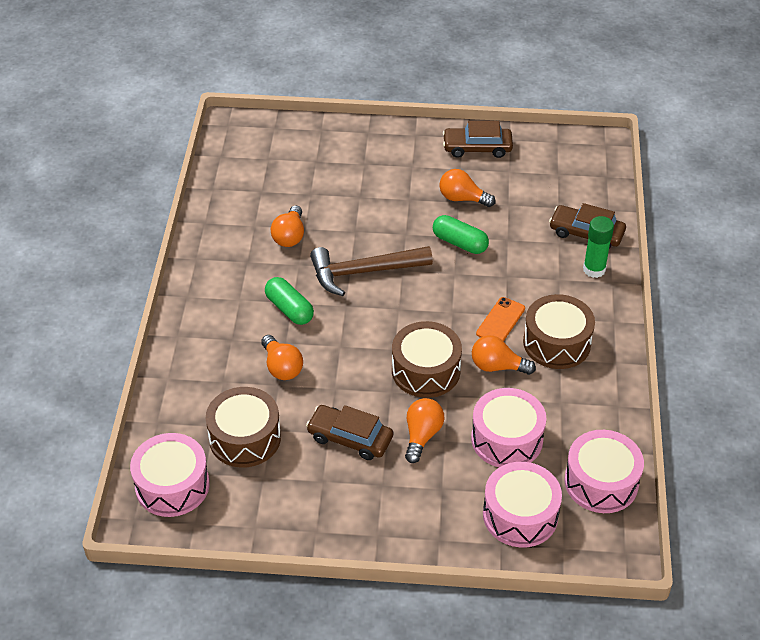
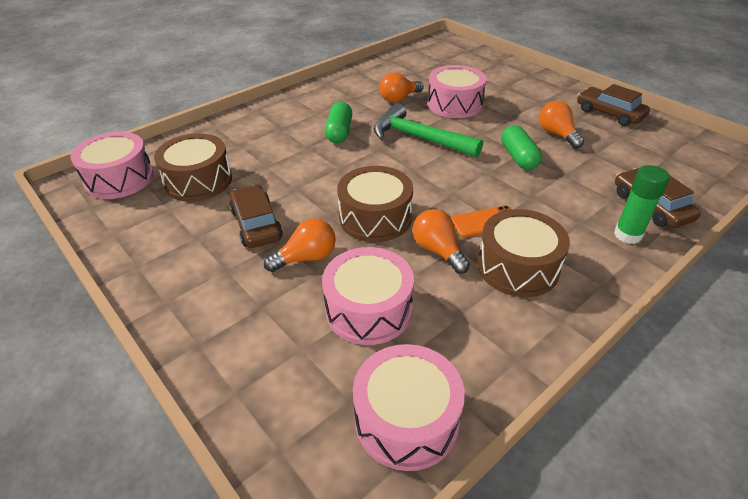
camera: 45 degrees right, 5 degrees down
orange light bulb [261,335,303,380] -> none
brown hammer [310,246,433,296] -> green hammer [374,103,483,157]
pink drum [483,462,562,547] -> pink drum moved to [428,65,486,118]

